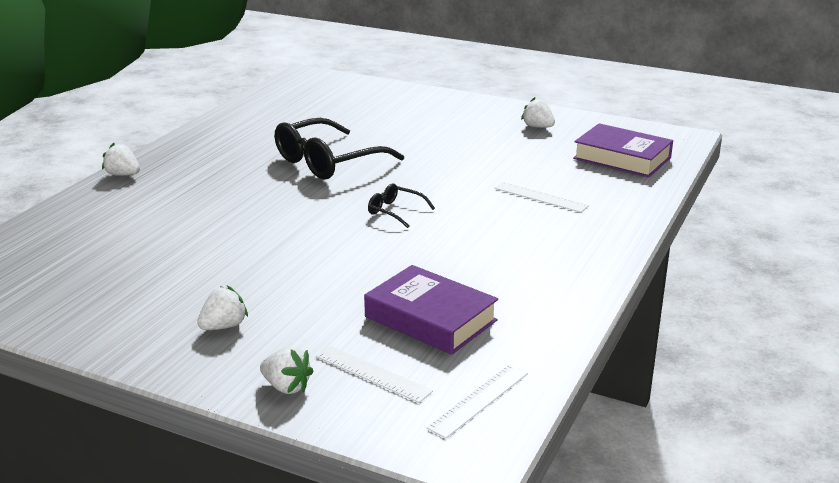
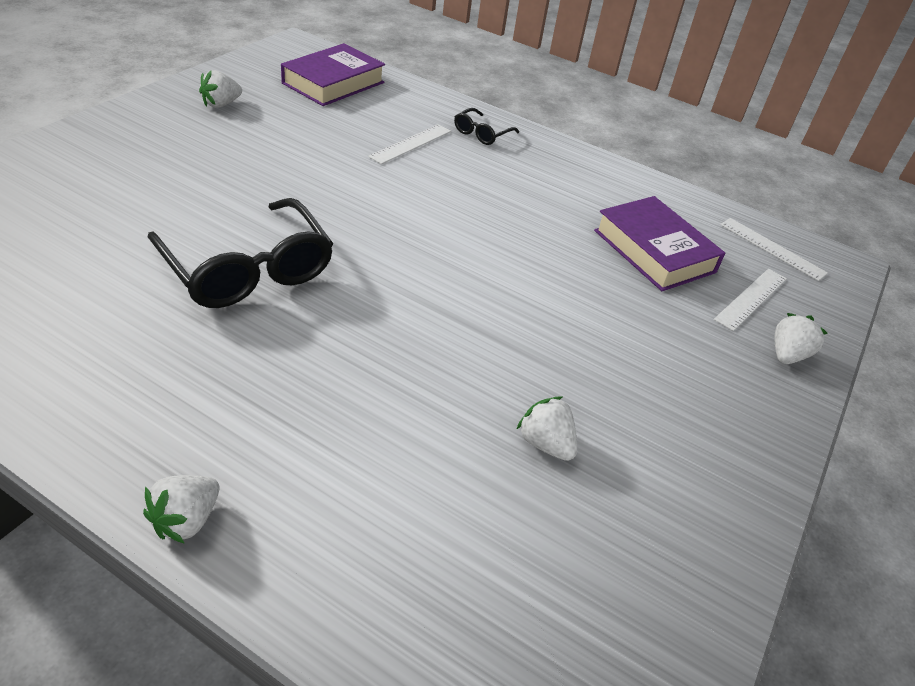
camera: 90 degrees left, 15 degrees up
white strawberry [197,286,248,330] -> white strawberry moved to [516,397,577,461]
purple book [364,265,498,355] -> purple book turned 75 degrees counterclockwise [594,196,725,291]
black glasses [368,184,435,228] -> black glasses moved to [454,108,519,145]

